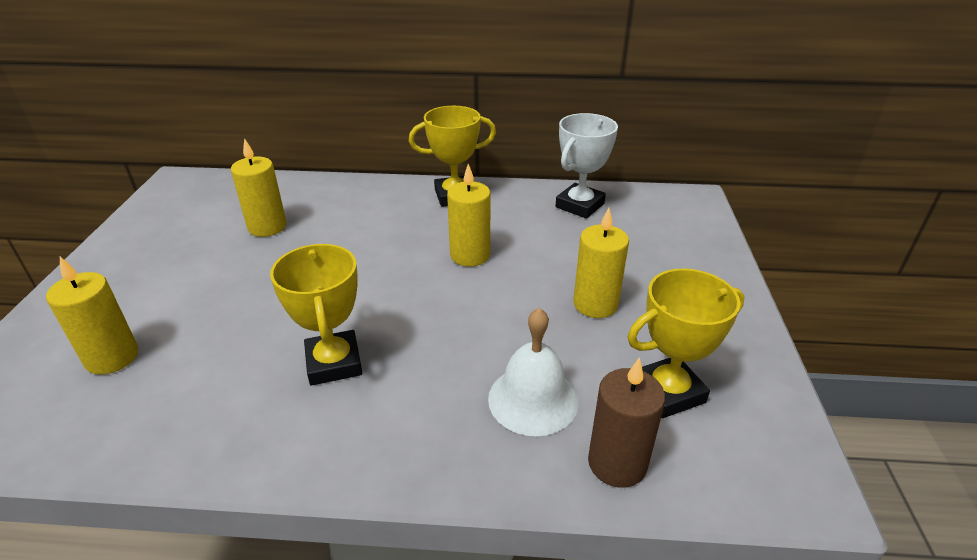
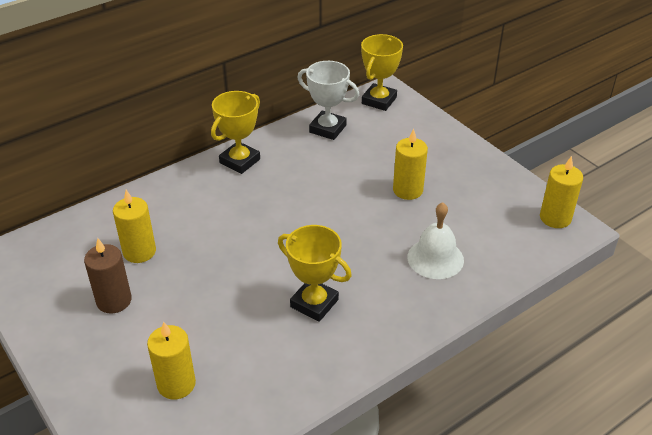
camera: 40 degrees left, 5 degrees up
yellow candle [447,164,490,267] -> yellow candle moved to [540,156,583,228]
white trophy [555,113,618,219] -> white trophy turned 60 degrees counterclockwise [297,61,359,140]
brown candle [588,357,665,488] -> brown candle moved to [84,238,132,313]
yellow trophy [628,269,745,418] -> yellow trophy moved to [361,34,403,111]

